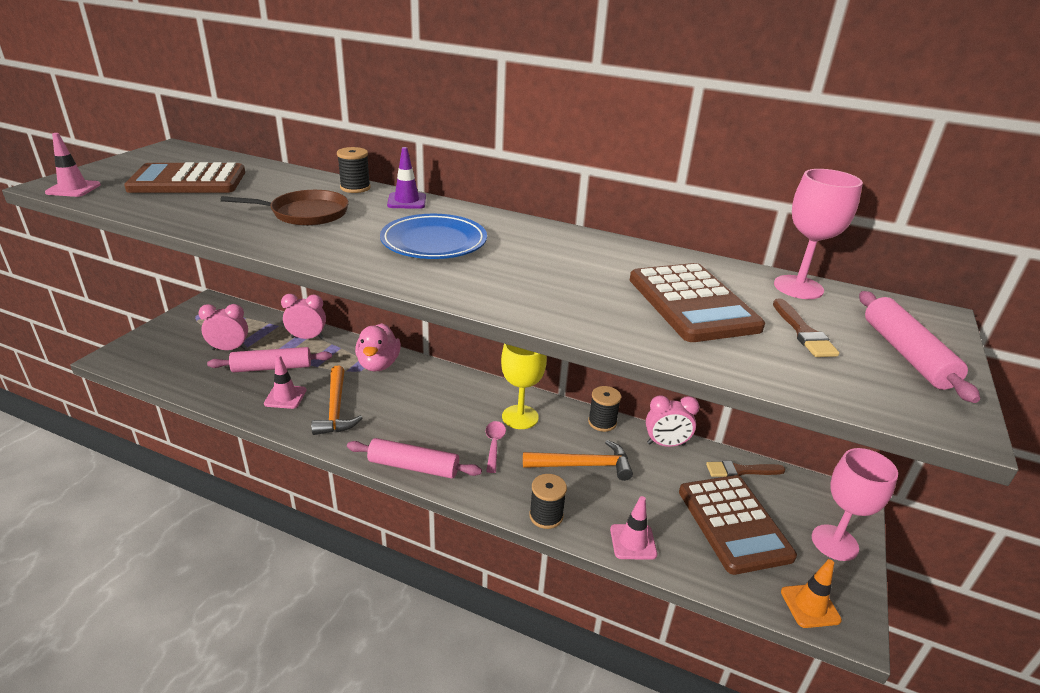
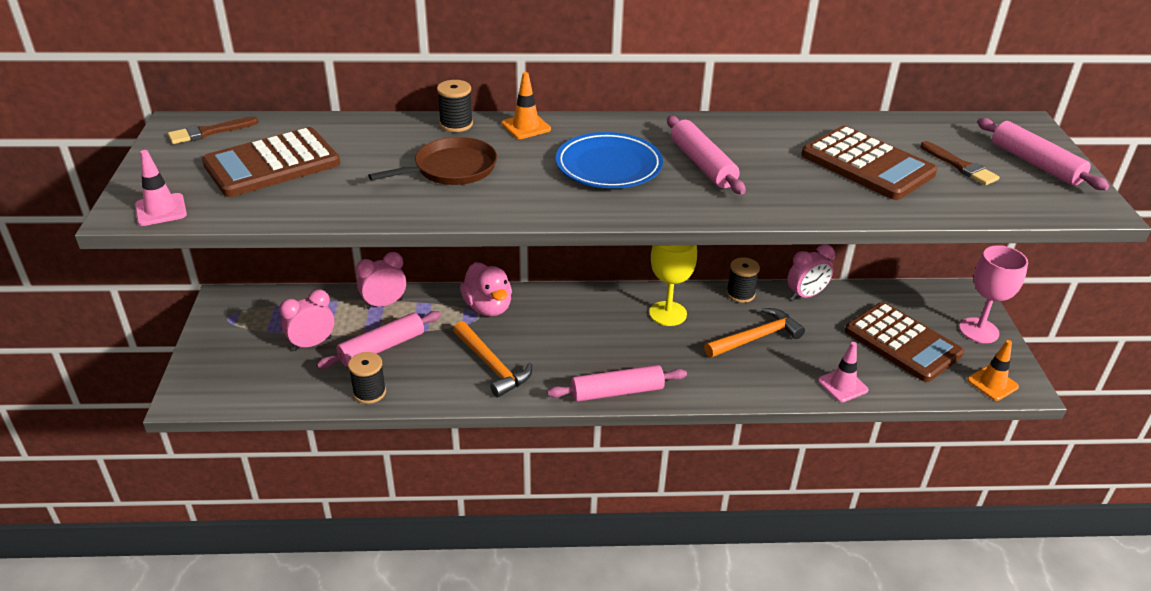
camera: 25 degrees left, 5 degrees up
pink traffic cone [264,355,306,409] -> none
purple traffic cone [387,147,426,209] -> orange traffic cone [501,72,551,139]
pink spoon [486,421,506,473] -> none
black spool [529,474,567,529] -> black spool moved to [348,352,386,404]
brown brush [706,461,786,477] -> brown brush moved to [168,117,258,144]
pink goblet [774,169,863,299] -> none
none -> pink rolling pin [667,116,746,194]

